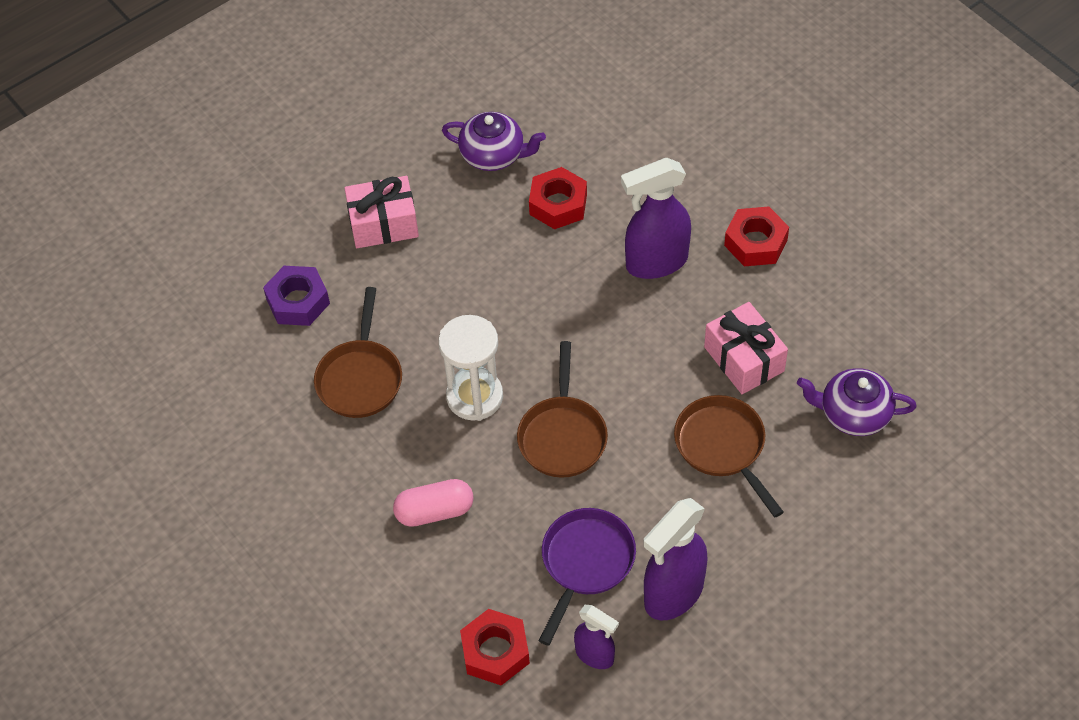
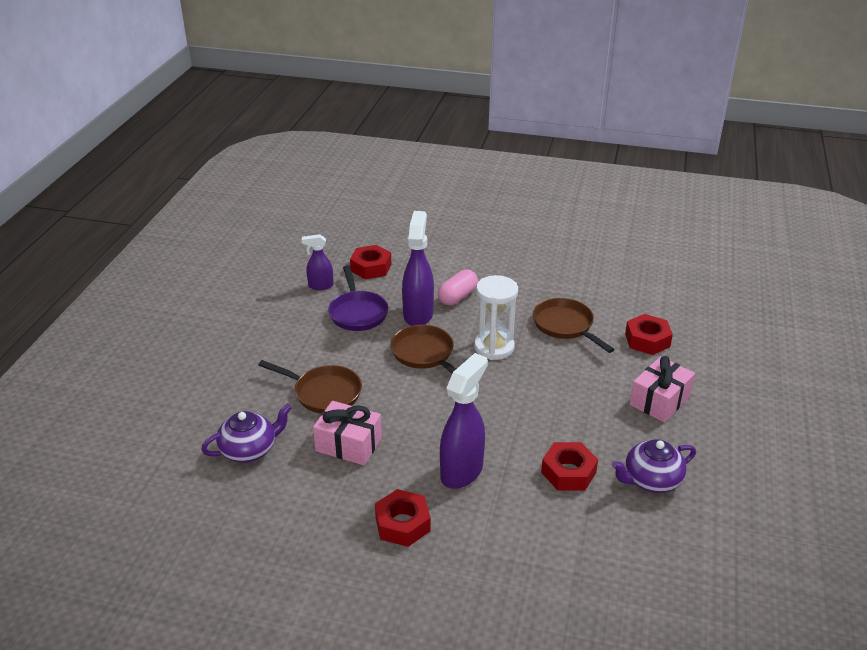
camera: 140 degrees right, 20 degrees down
purple nut [263,266,330,326] -> red nut [625,314,673,355]
purple spray bottle [644,498,708,620] -> purple spray bottle moved to [402,211,434,326]

